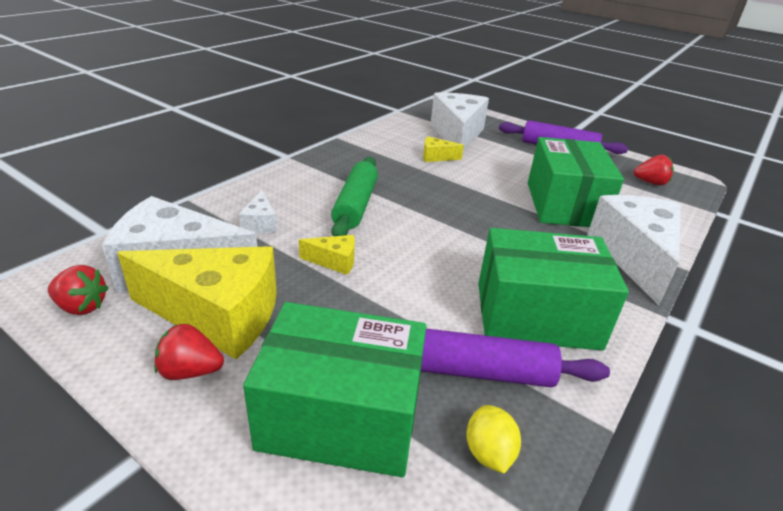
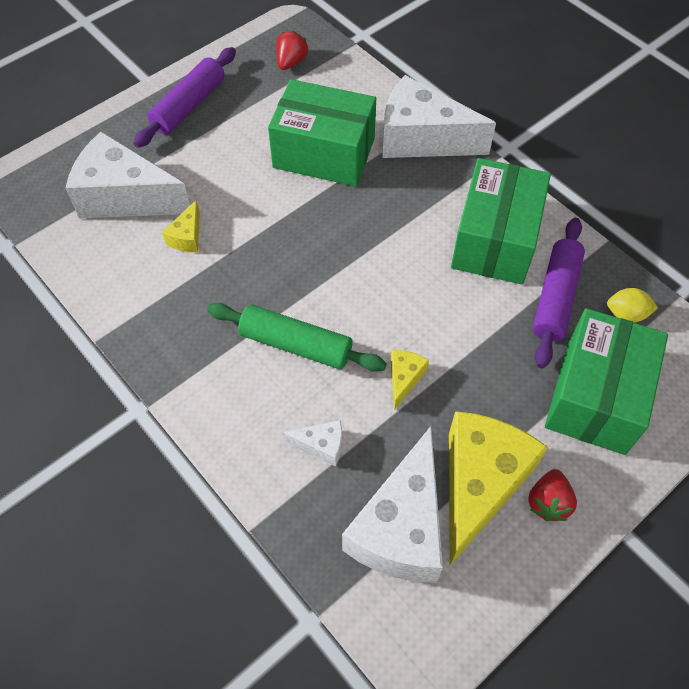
camera: 75 degrees left, 25 degrees up
red strawberry [48,265,109,315] -> none

